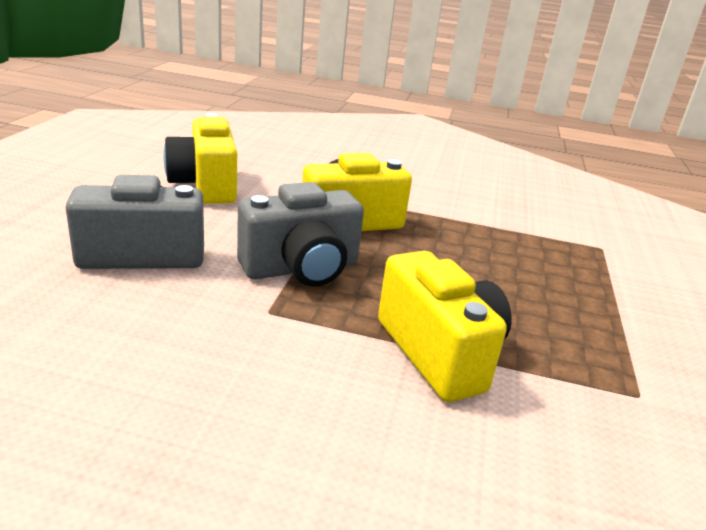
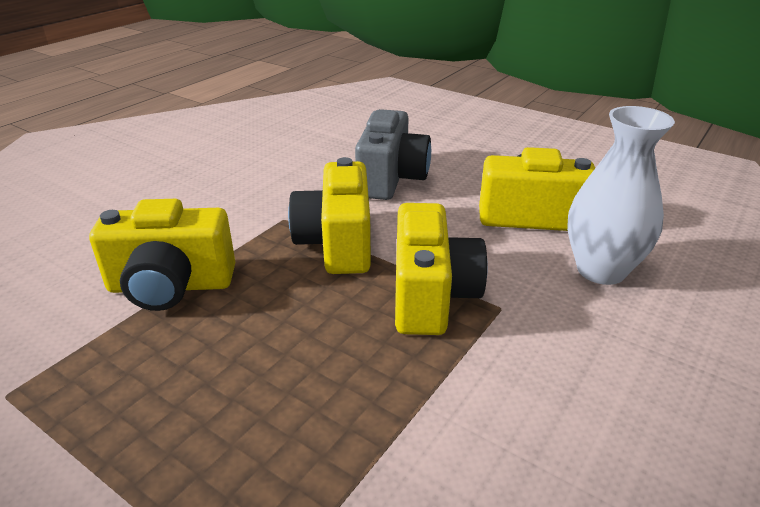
camera: 115 degrees right, 5 degrees up
grey camera [237,182,364,287] -> yellow camera [288,157,371,274]
none -> white vase [567,106,675,285]

